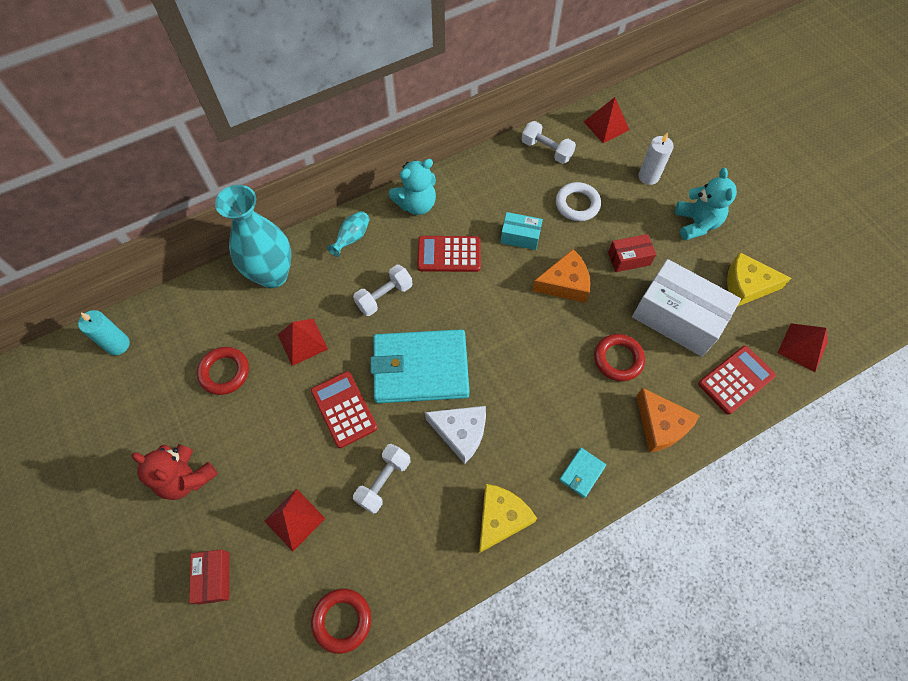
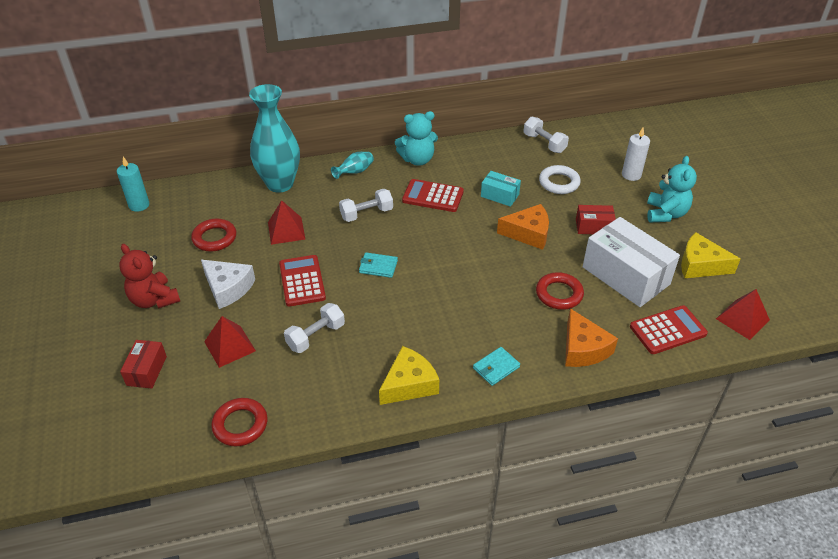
camera: 15 degrees right, 20 degrees down
turquoise wallet [370,329,470,403] -> turquoise wallet [359,252,398,278], size x0.41
white cheese [425,406,486,464] -> white cheese moved to [201,260,255,309]
red pyramid [584,97,629,143] -> none

